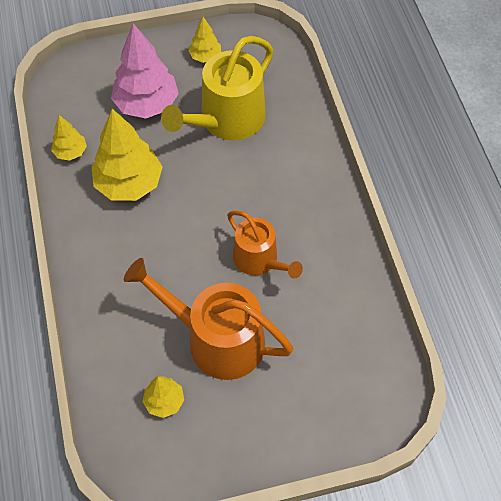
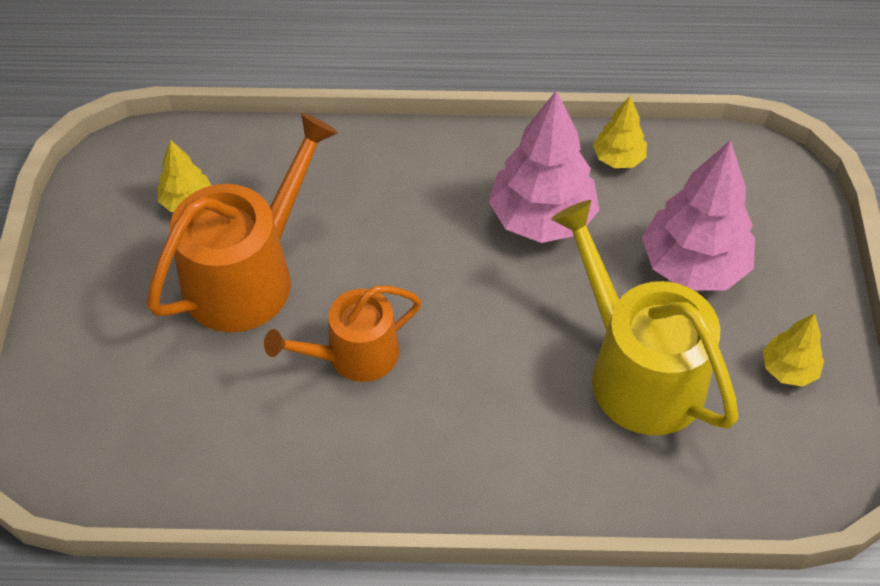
camera: 105 degrees right, 5 degrees down
yellow tree [92,109,163,201] -> pink tree [489,90,600,243]

